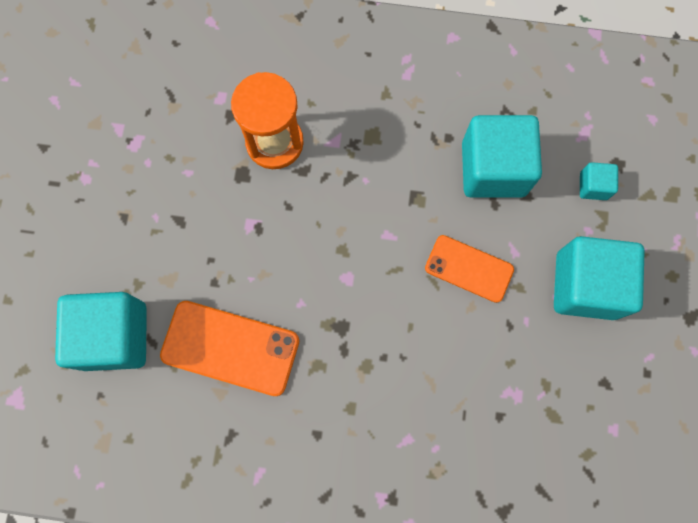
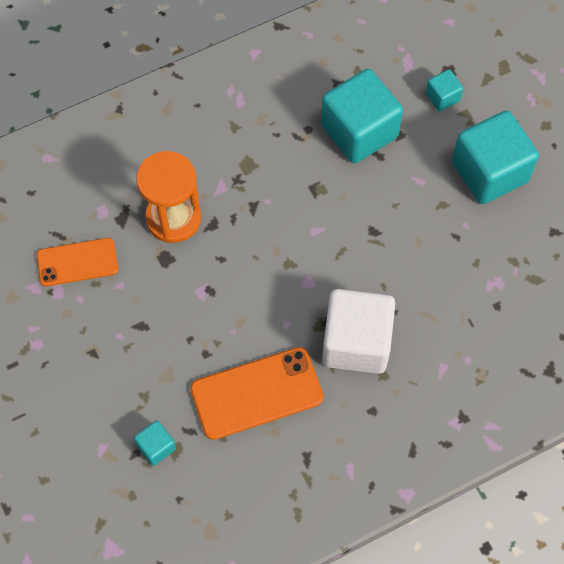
camera: 35 degrees left, 10 degrees down
turquoise cube [55,292,147,371] -> turquoise cube [134,420,176,466], size x0.46
orange phone [425,235,514,303] -> orange phone moved to [37,238,118,286]
none -> white cube [322,289,395,374]

